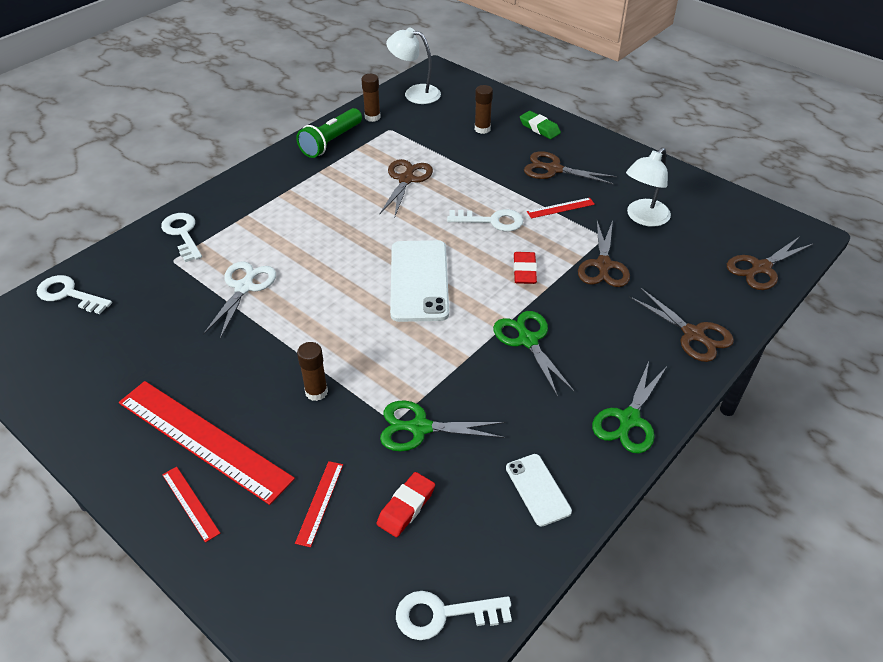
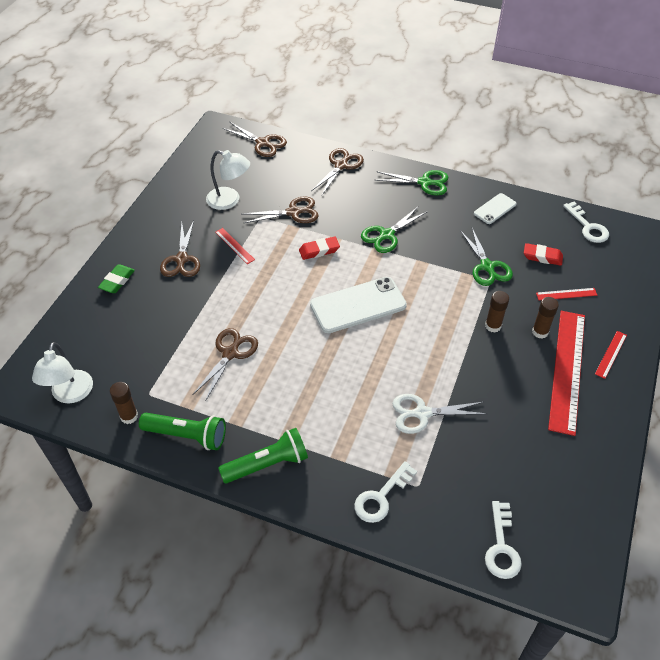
camera: 110 degrees left, 5 degrees up
brown scissors [380,159,433,218] -> brown scissors turned 120 degrees clockwise [193,328,258,401]
white key [447,209,524,231] -> none
brown glue stick [475,85,493,134] -> brown glue stick moved to [532,297,559,339]
none -> green flashlight [218,428,308,483]

